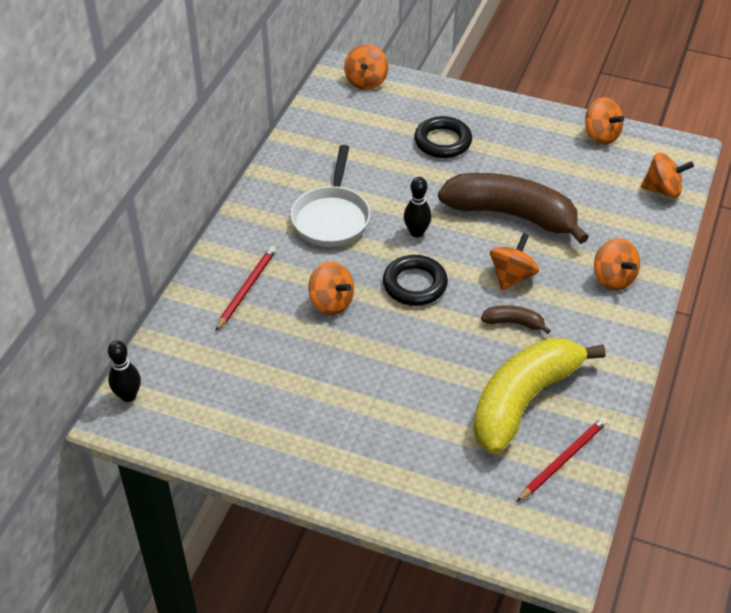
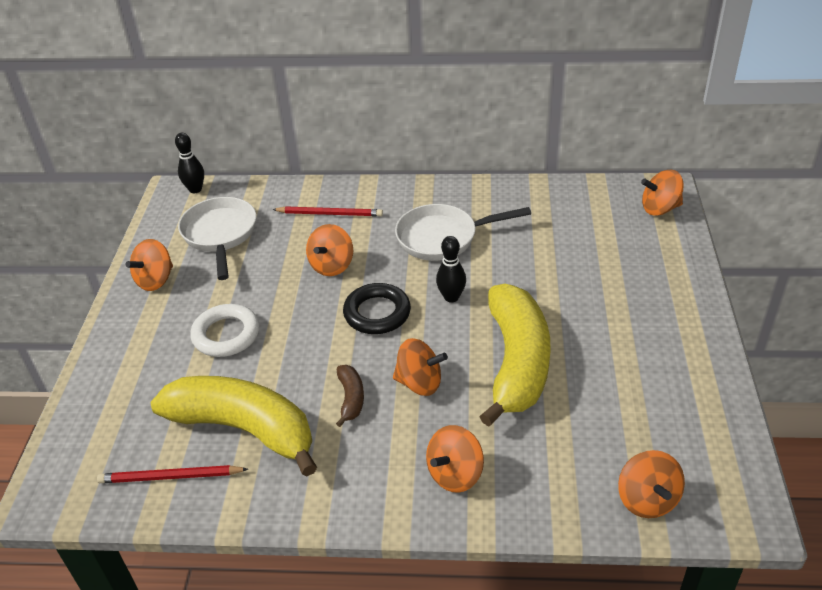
camera: 75 degrees right, 5 degrees down
black ring [414,116,472,158] -> none
brown banana [438,173,589,244] -> yellow banana [479,284,551,427]
red pencil [517,417,607,502] -> red pencil turned 150 degrees clockwise [97,465,248,483]
orange spinning top [585,97,624,145] -> orange spinning top moved to [126,239,173,291]
none -> white pan [178,197,256,280]
none -> white ring [190,304,260,357]

